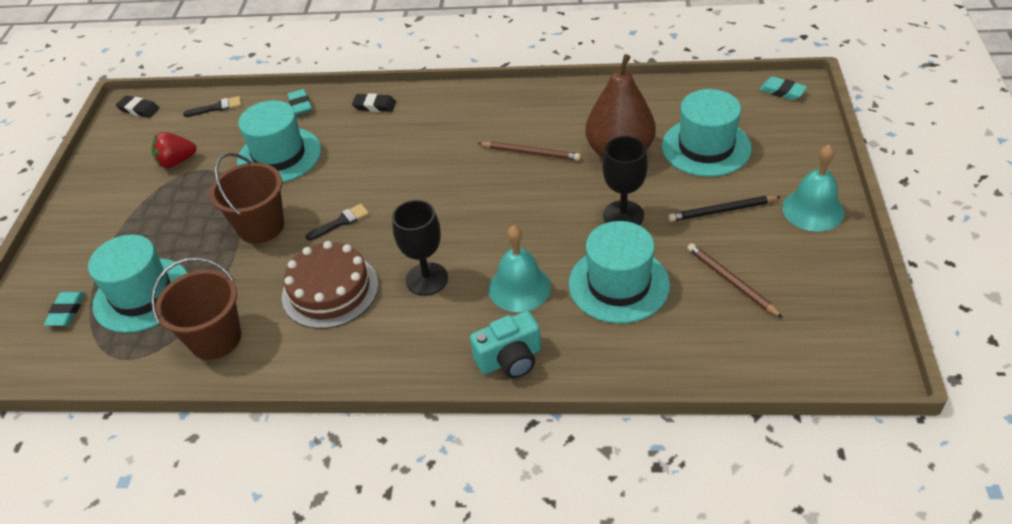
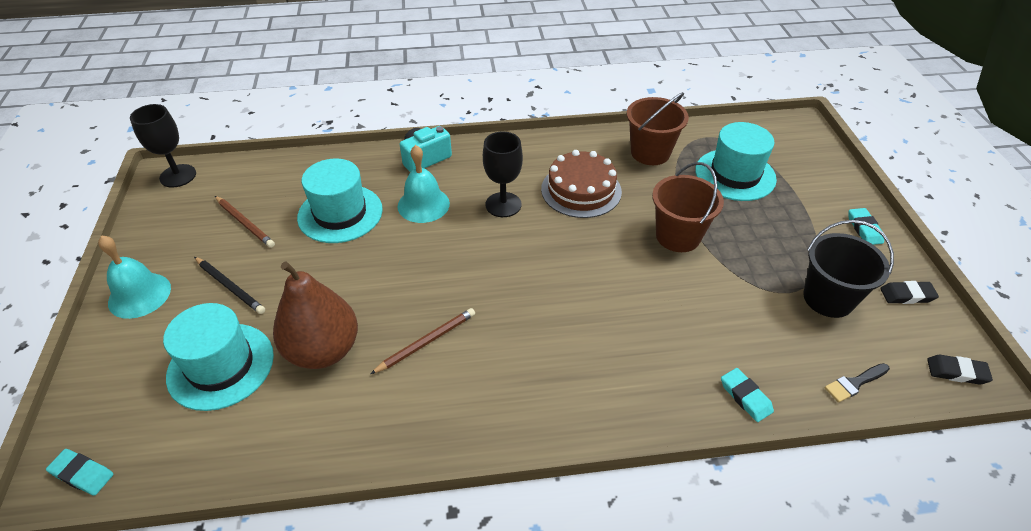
camera: 165 degrees right, 0 degrees up
turquoise eraser [44,292,85,326] -> turquoise eraser moved to [849,208,884,245]
red strawberry [151,132,196,168] -> black bucket [803,220,894,318]
turquoise hat [237,100,321,183] -> none
black brush [305,204,369,240] -> none
black eraser [352,93,396,112] -> black eraser moved to [880,281,939,304]
brown pencil [478,142,581,161] -> brown pencil turned 135 degrees clockwise [370,308,475,374]
black goblet [602,136,648,225] -> black goblet moved to [130,104,196,188]
black pencil [668,196,781,222] -> black pencil turned 60 degrees clockwise [194,257,265,314]

